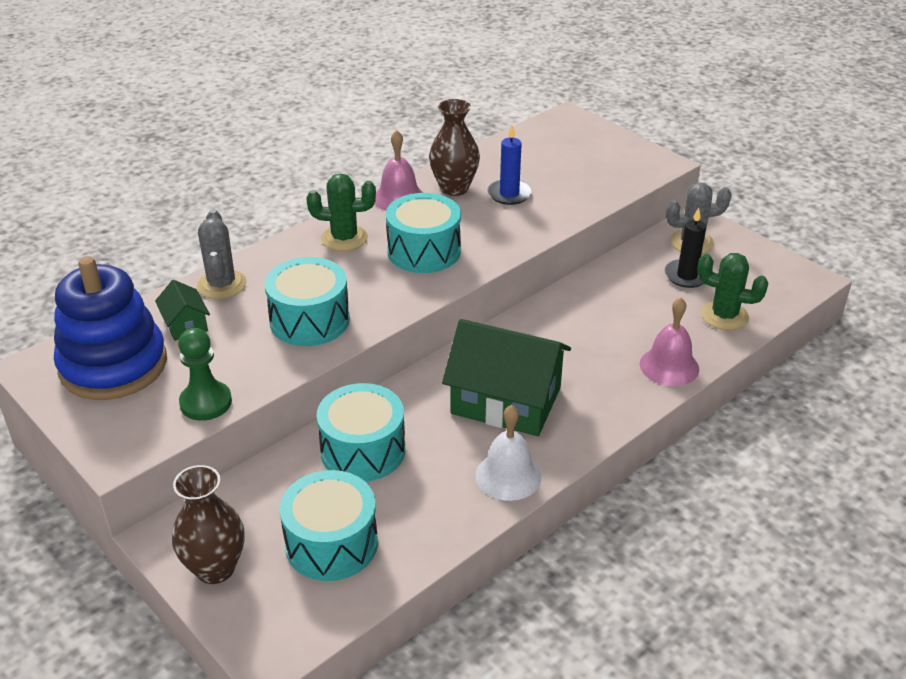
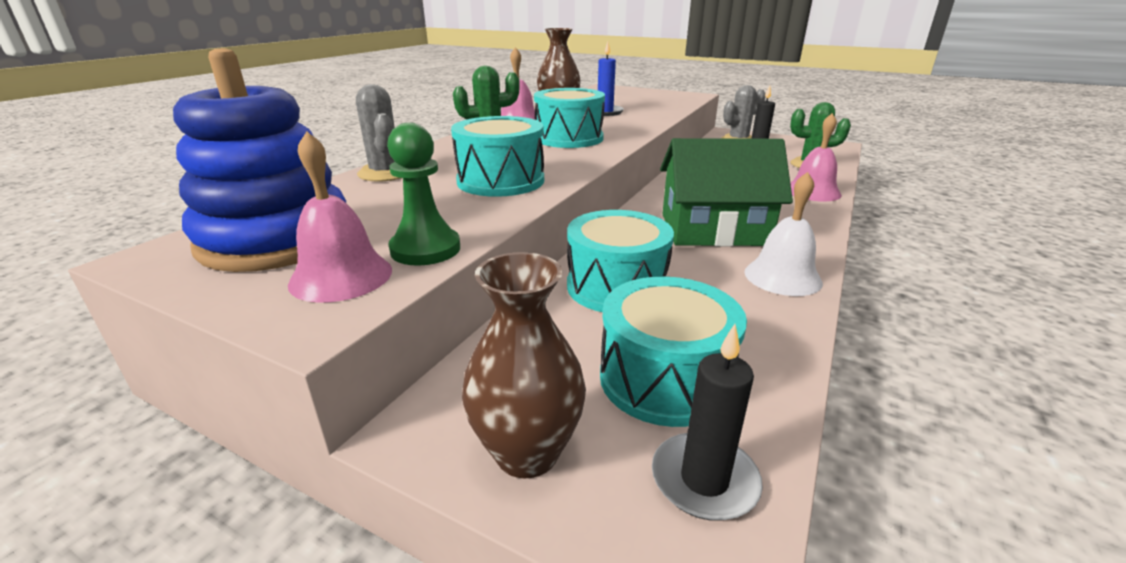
camera: 20 degrees left, 10 degrees down
green house [155,280,210,341] -> none
none -> pink bell [288,131,392,303]
none -> black candle [652,324,763,521]

